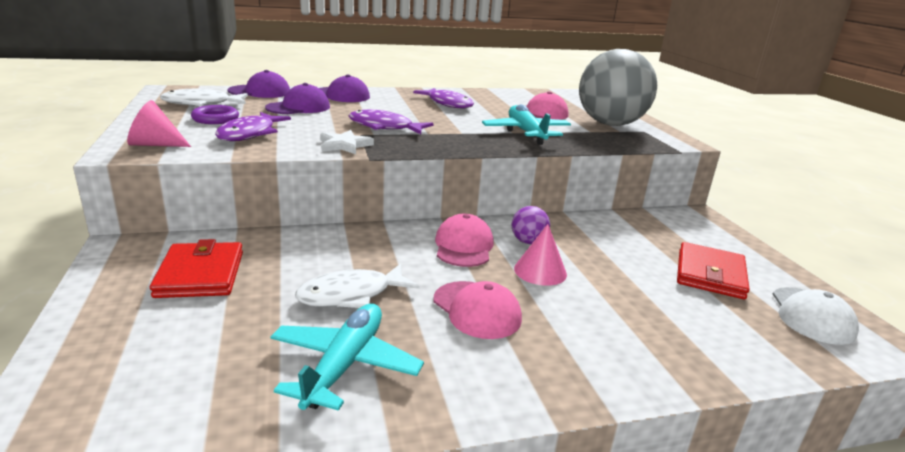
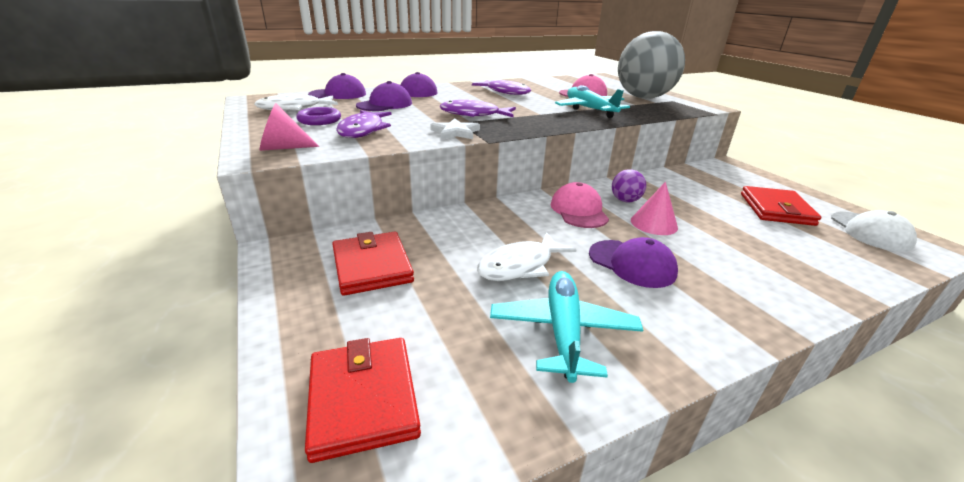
camera: 10 degrees left, 5 degrees up
pink cap [434,281,522,339] -> purple cap [589,237,678,288]
none -> red wallet [305,338,421,463]

